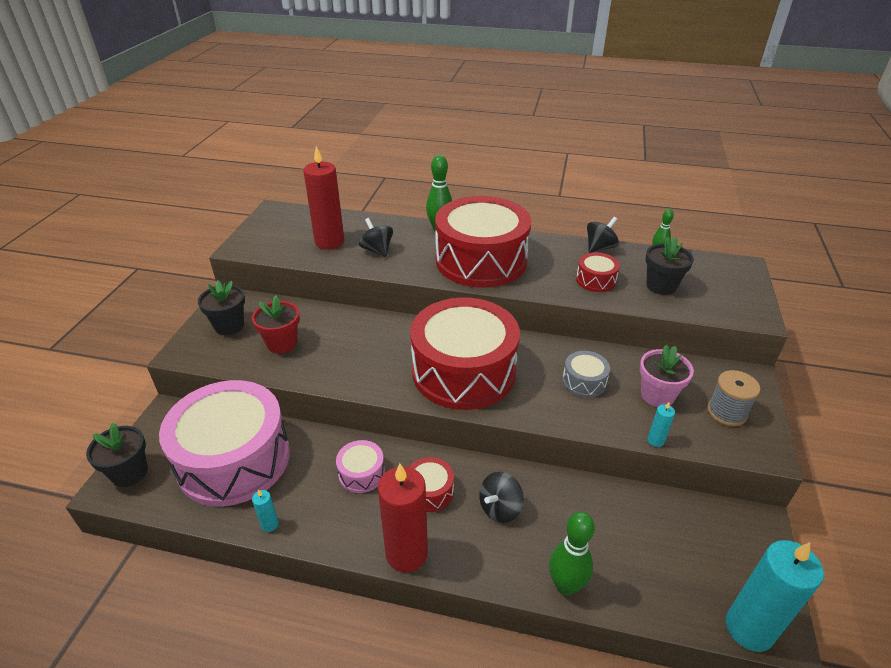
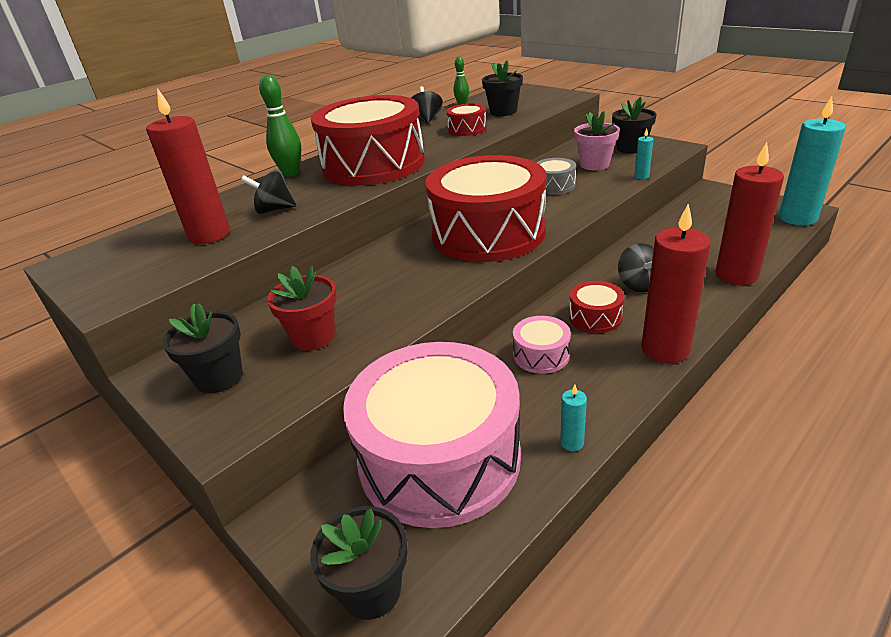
camera: 55 degrees left, 5 degrees down
green bowling pin [549,512,595,595] -> red candle [715,142,784,285]
grey spool [707,370,760,426] -> black flower pot [612,97,656,154]

